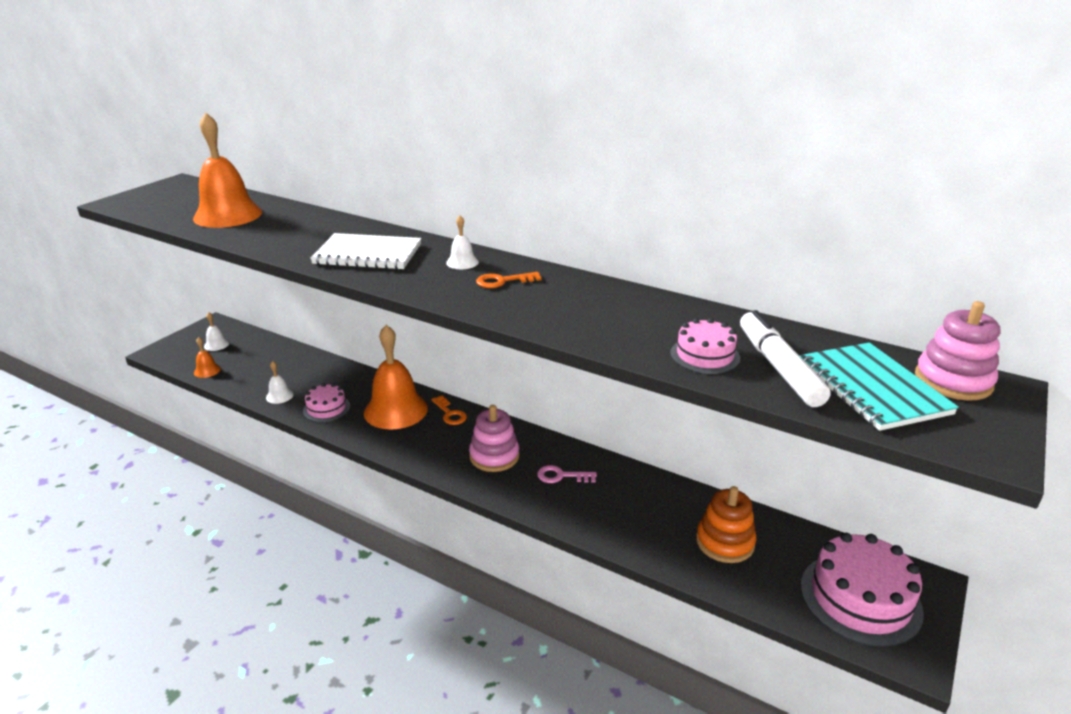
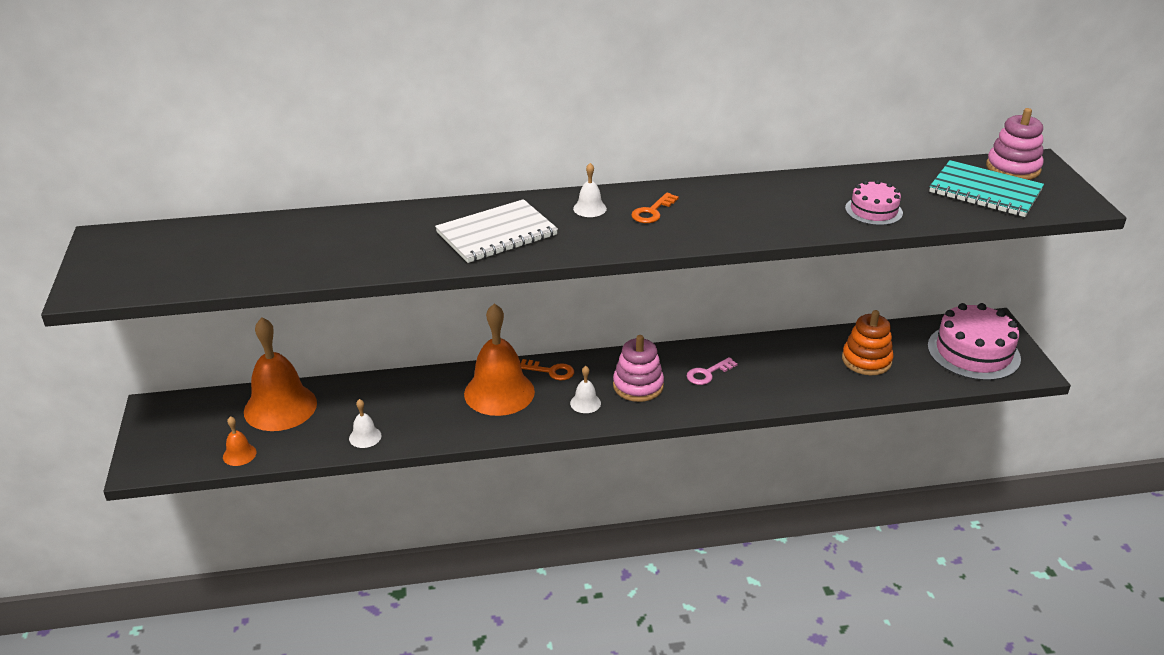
camera: 40 degrees left, 5 degrees up
orange bell [193,113,262,228] -> orange bell moved to [244,317,317,431]
white bell [204,312,229,351] -> white bell moved to [570,366,601,413]
pink cake [303,383,350,422] -> none
white marker [740,310,831,407] -> none

